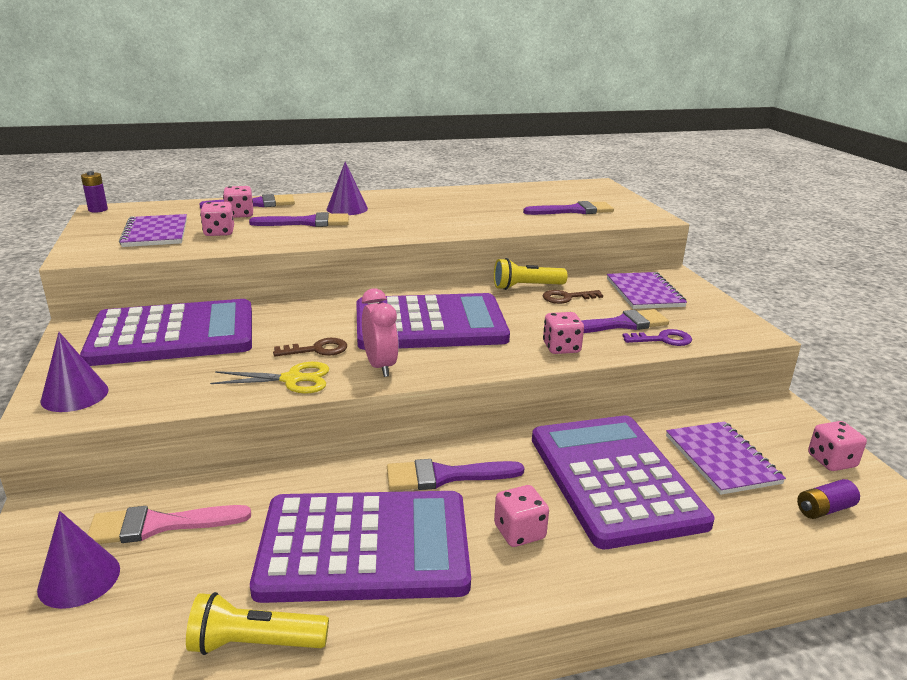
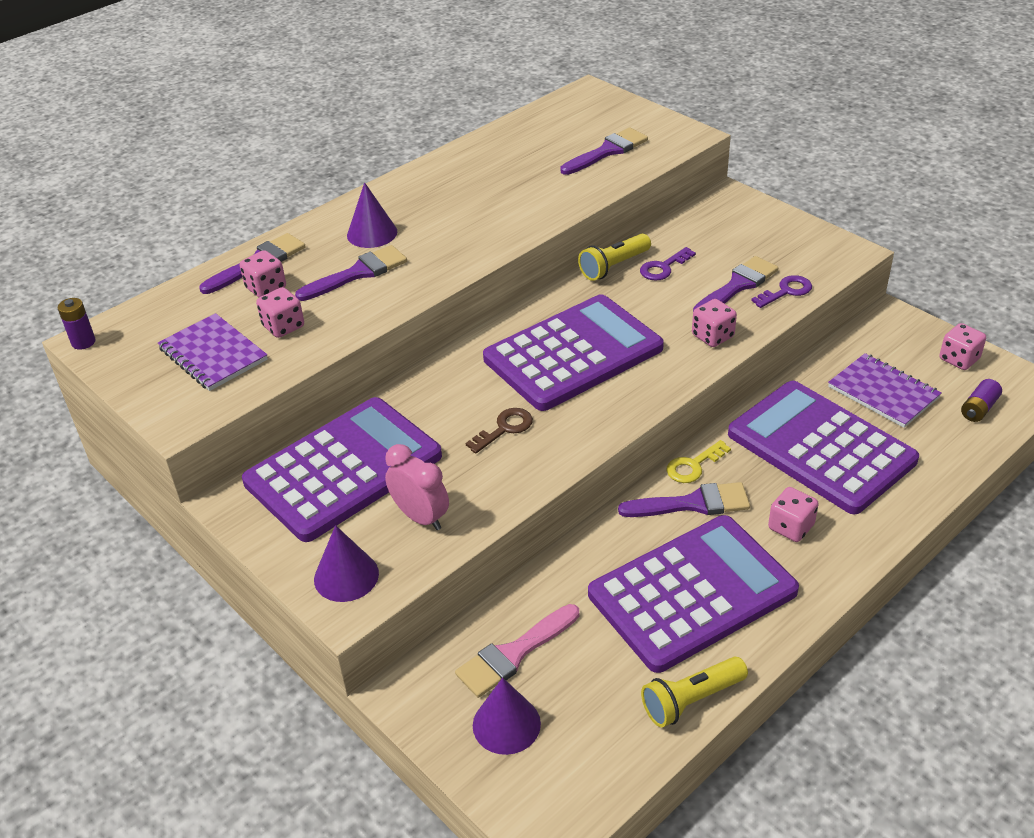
camera: 25 degrees left, 15 degrees up
yellow scissors [210,362,329,394] -> none
pink clock [362,289,399,377] -> pink clock moved to [385,444,449,530]
purple brush [387,459,524,491] -> purple brush turned 150 degrees counterclockwise [618,482,750,517]
brown key [543,290,603,304] -> purple key [640,247,696,281]
purple notebook [607,272,687,309] -> none
none -> yellow key [666,440,731,483]

